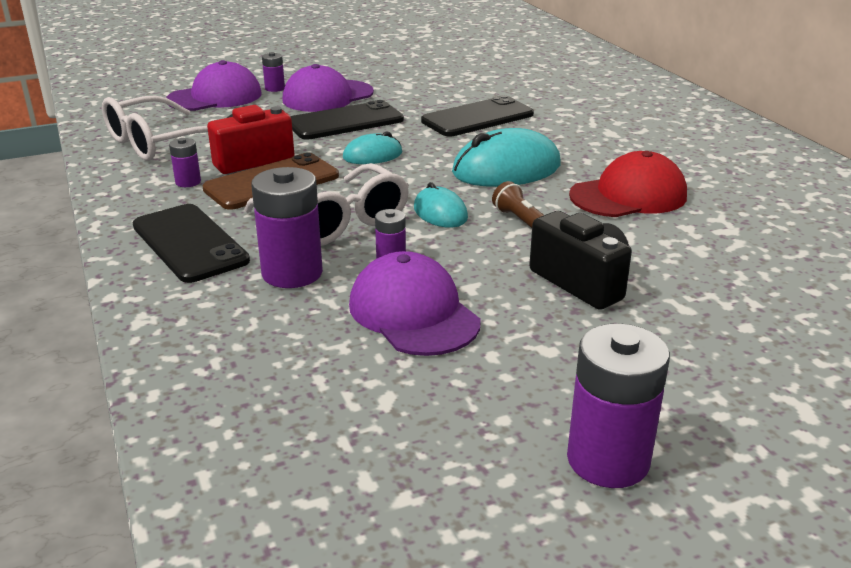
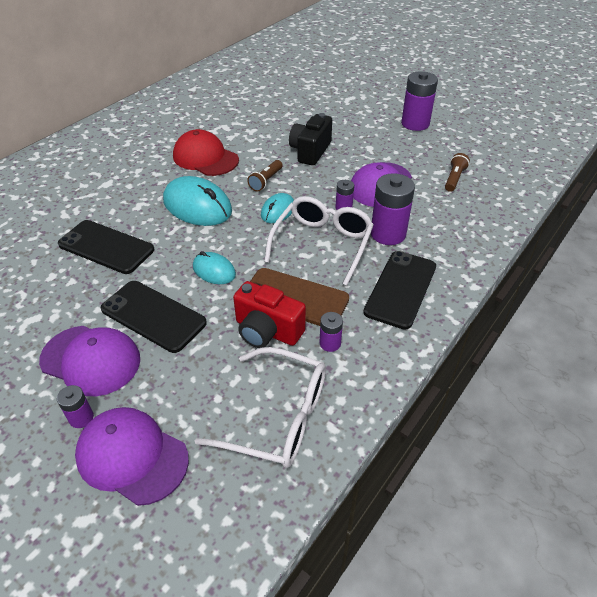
camera: 120 degrees left, 15 degrees up
none -> brown flashlight [445,153,470,192]

